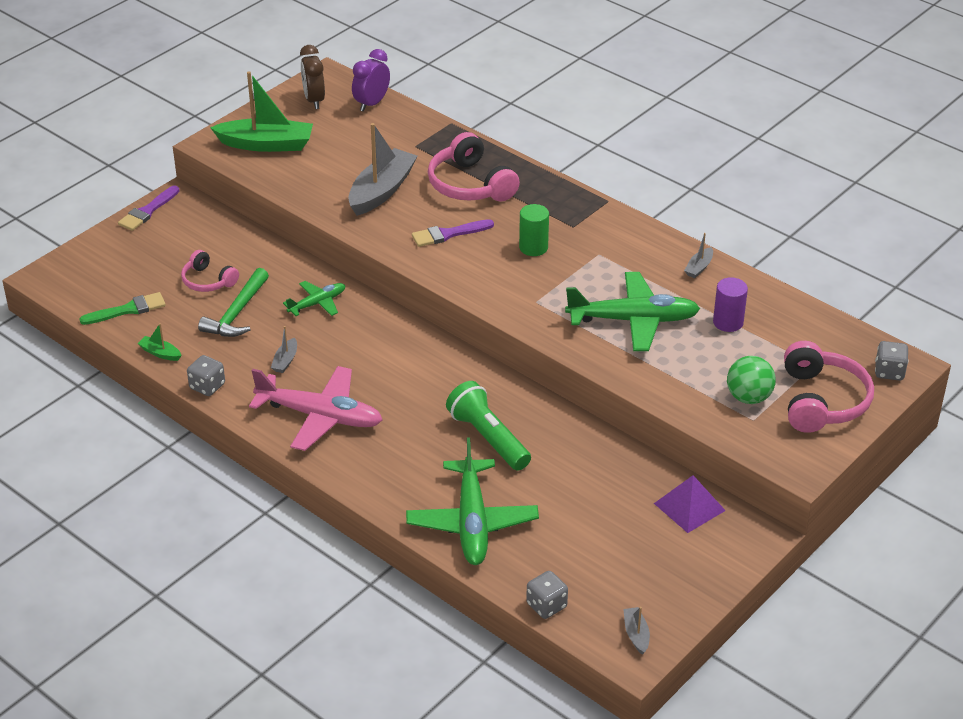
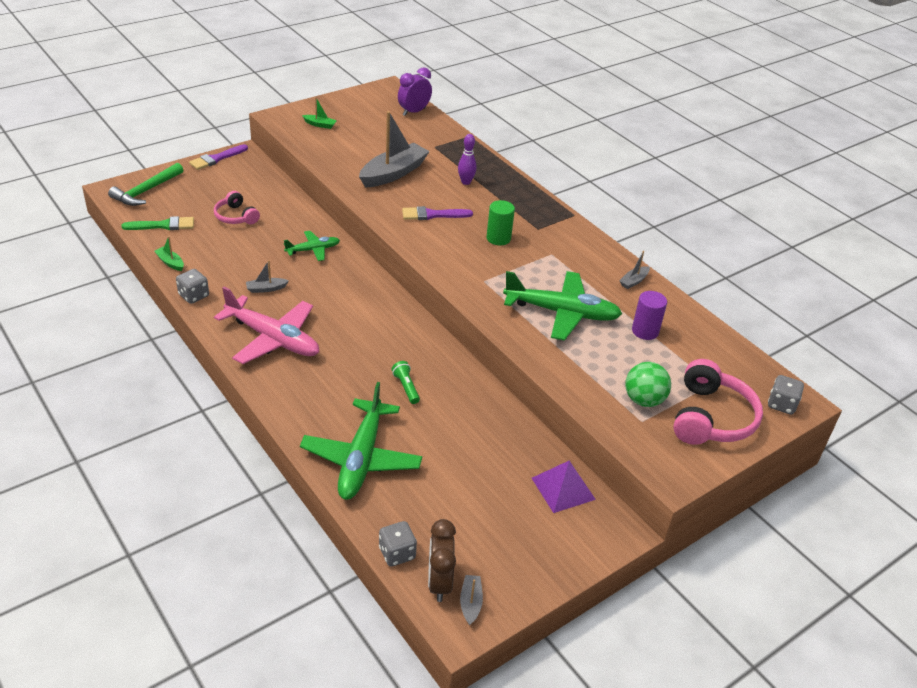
camera: 10 degrees right, 0 degrees up
green hammer [198,268,269,337] -> green hammer moved to [108,163,183,206]
green boat [210,71,313,152] -> green boat [302,97,337,129], size x0.44
grey boat [271,326,297,373] -> grey boat turned 45 degrees clockwise [246,260,289,293]
brown clock [300,45,325,109] -> brown clock moved to [428,519,456,602]
pink headphones [428,132,520,201] -> purple bowling pin [458,134,477,185]
green flashlight [446,381,531,470] -> green flashlight [392,361,420,404], size x0.50

